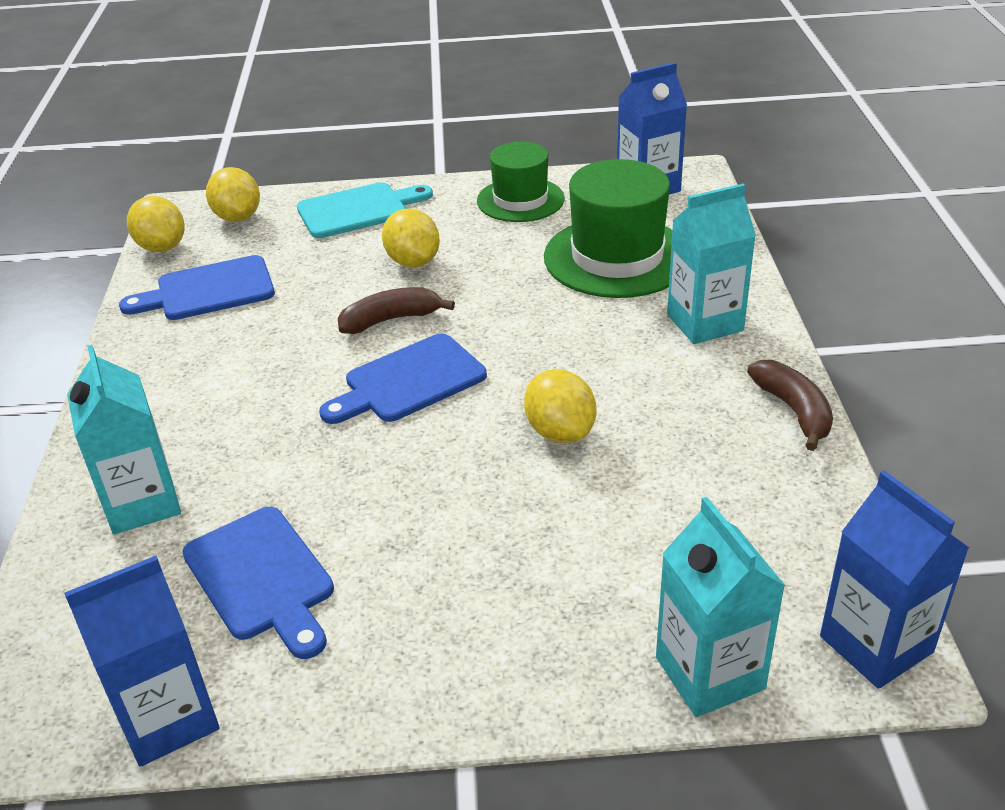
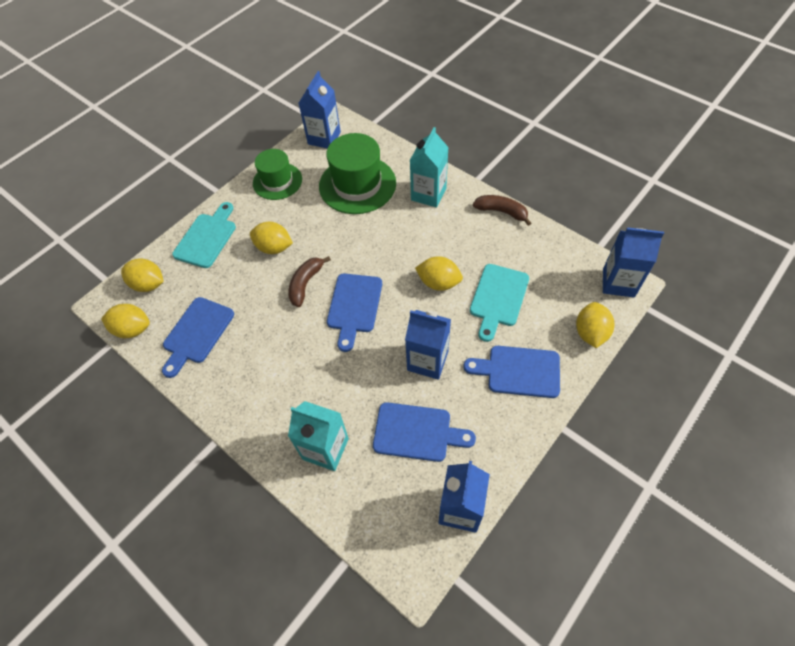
camera: 45 degrees left, 20 degrees up
turquoise carton [656,497,785,717] -> yellow lemon [576,302,614,348]
none -> blue carton [405,310,451,380]
none -> blue cutting board [463,346,560,398]
none -> turquoise cutting board [470,264,529,342]

